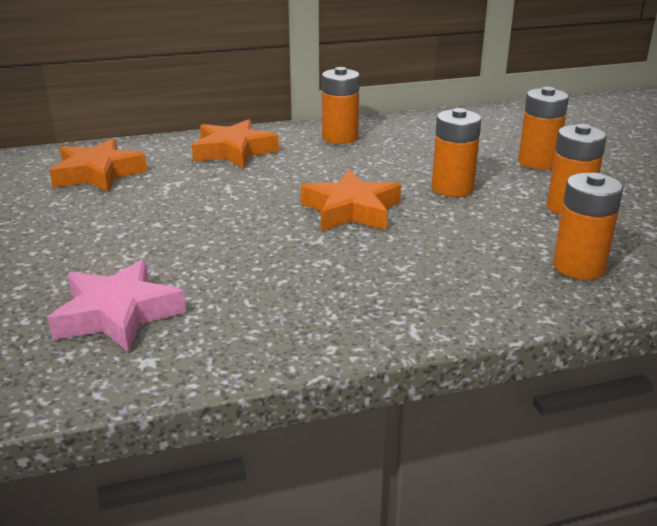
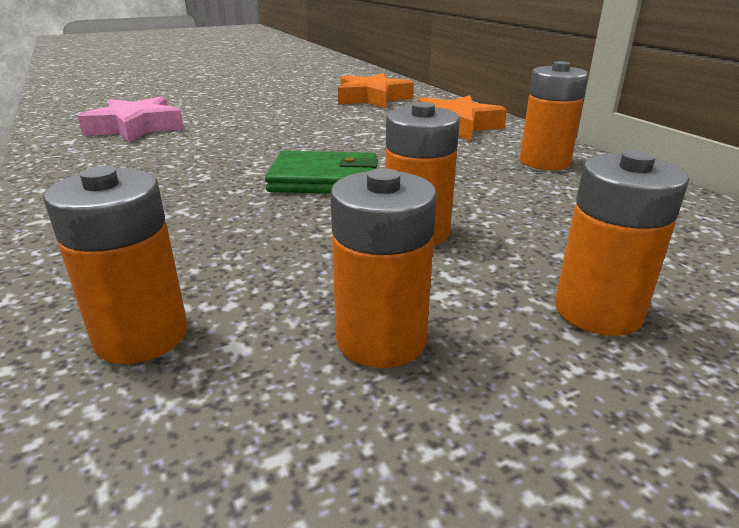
camera: 80 degrees right, 0 degrees up
orange star [301,170,401,231] -> green wallet [265,151,378,194]

